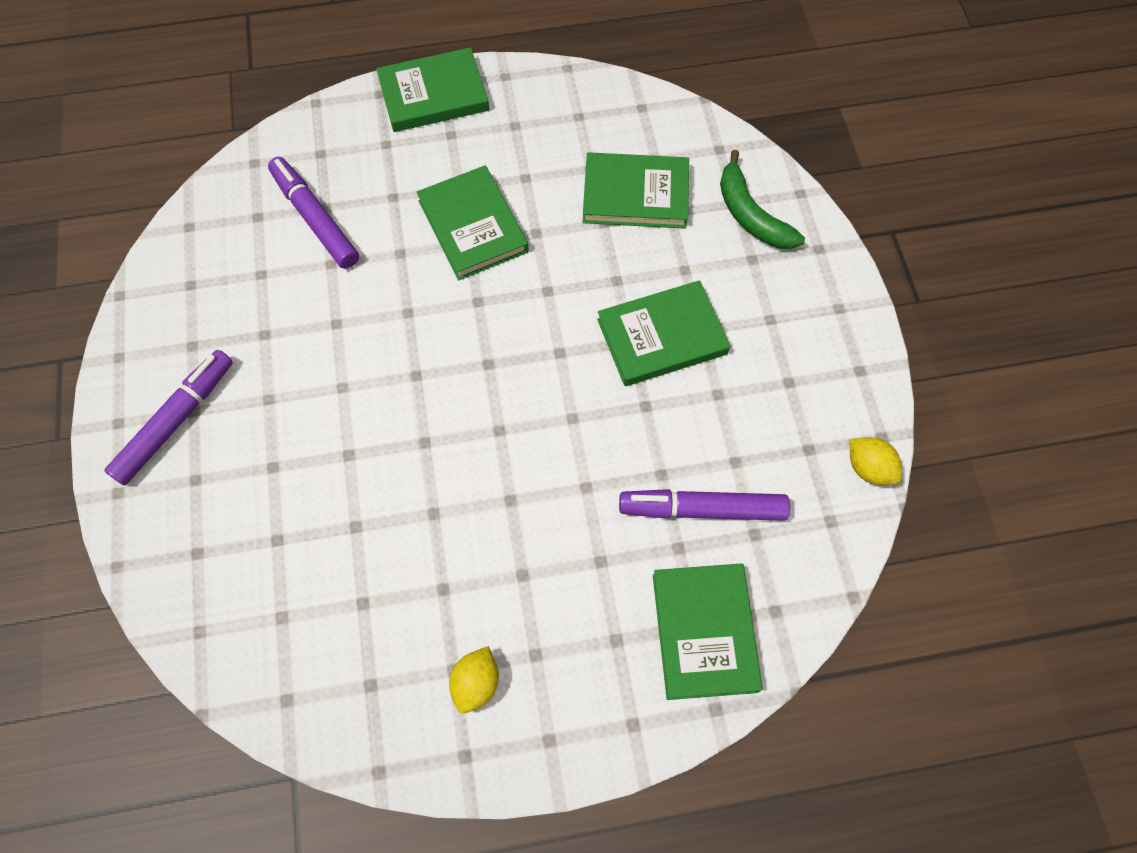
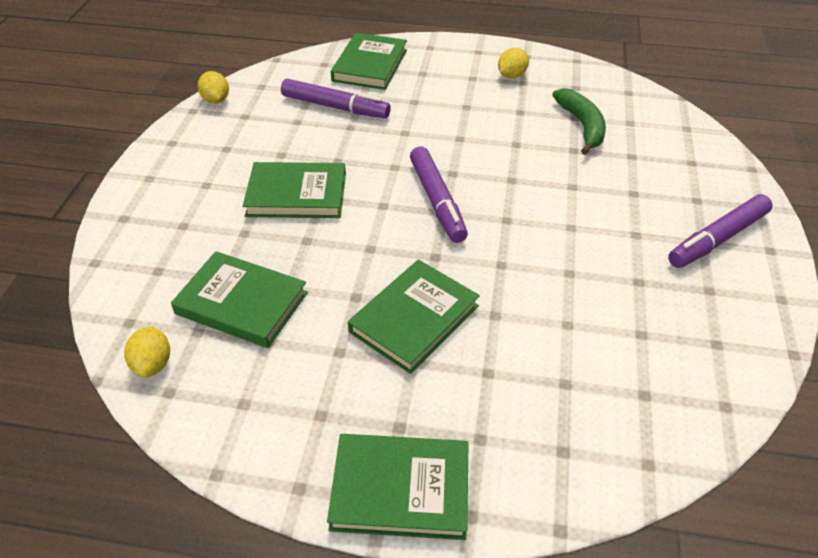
camera: 160 degrees left, 20 degrees down
purple marker [268,157,359,269] -> purple marker moved to [410,147,468,243]
green book [417,165,529,280] -> green book turned 45 degrees clockwise [348,260,480,374]
green banana [720,150,805,249] -> green banana moved to [552,88,606,155]
none -> yellow lemon [124,326,170,378]

